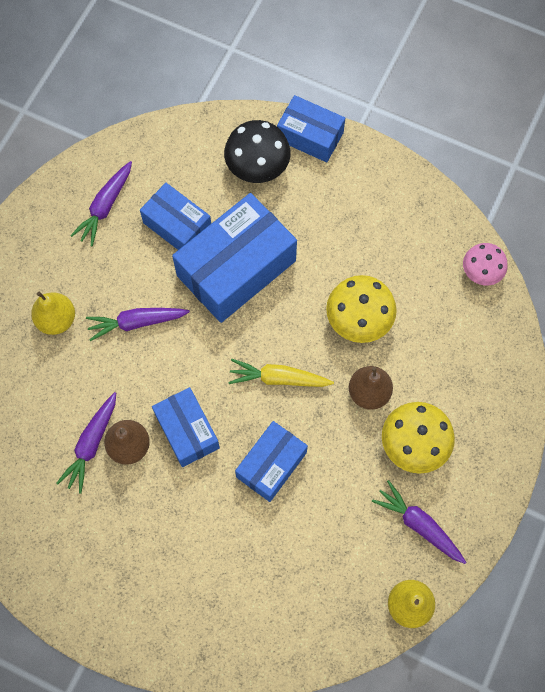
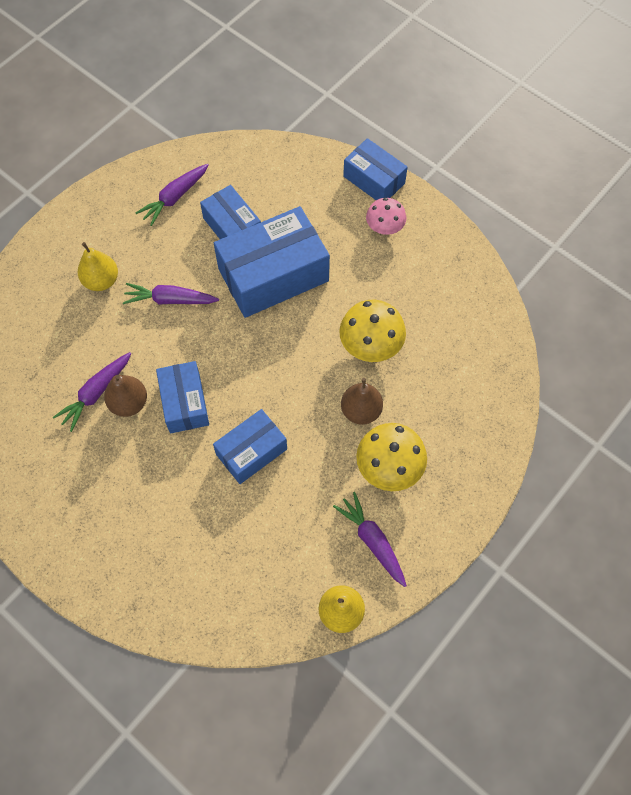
camera: 15 degrees right, 5 degrees down
black mushroom [224,120,291,183] -> none
yellow carrot [228,359,334,387] -> none
pink mushroom [463,243,508,285] -> pink mushroom moved to [366,198,406,235]

